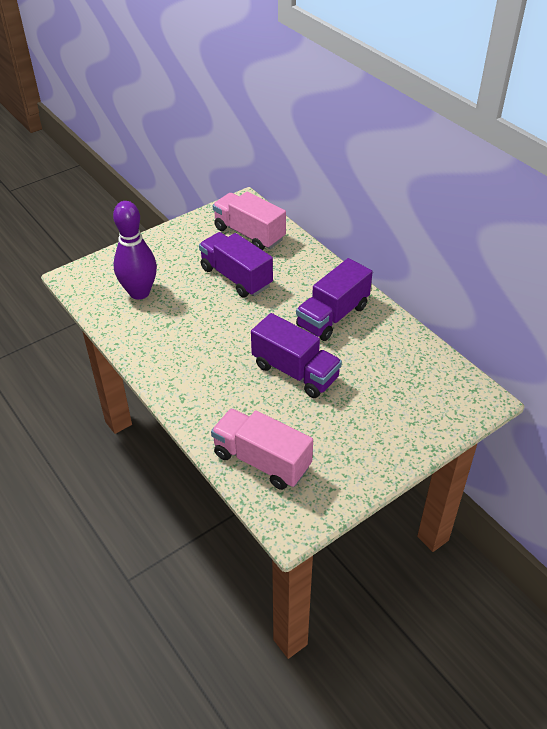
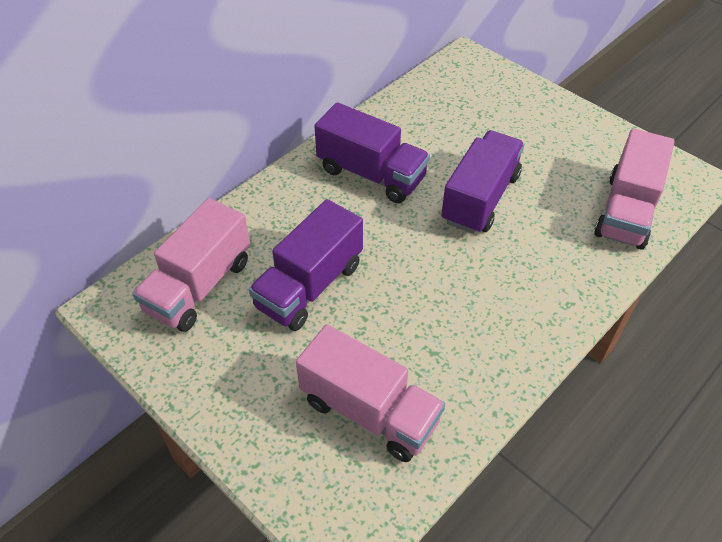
camera: 100 degrees left, 5 degrees up
purple bowling pin [113,201,157,300] -> pink truck [296,324,445,462]

